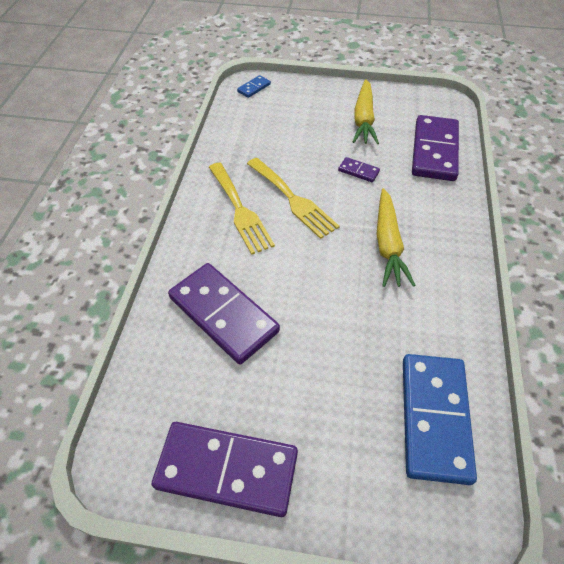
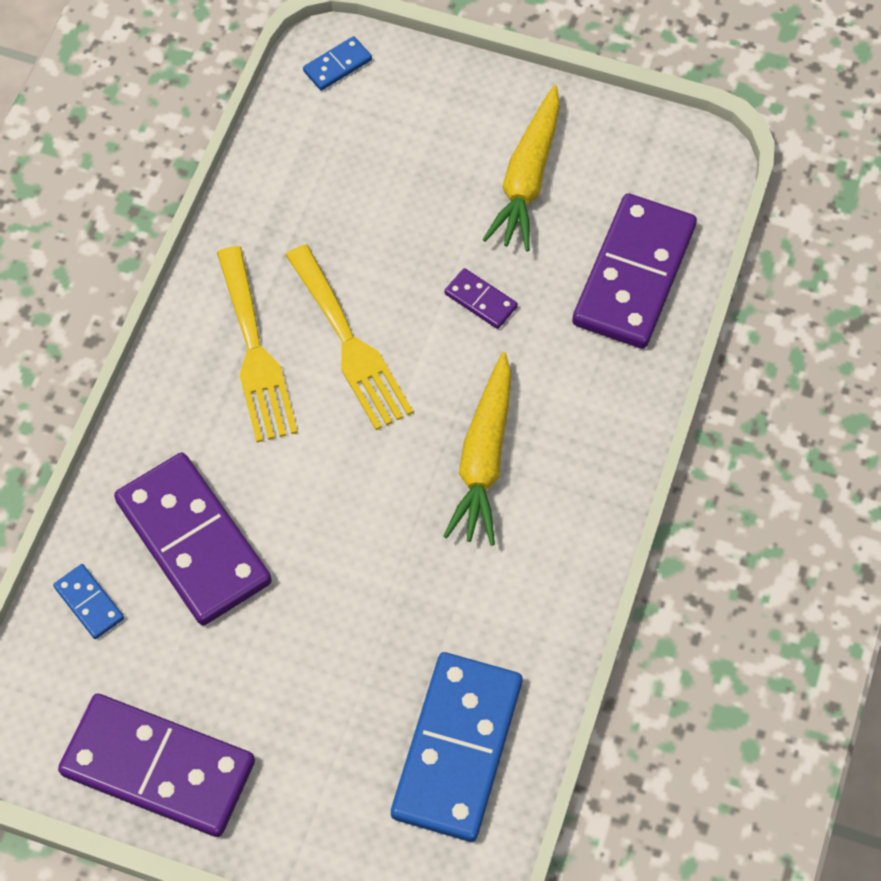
camera: 10 degrees right, 10 degrees up
none -> blue domino [53,564,124,639]

